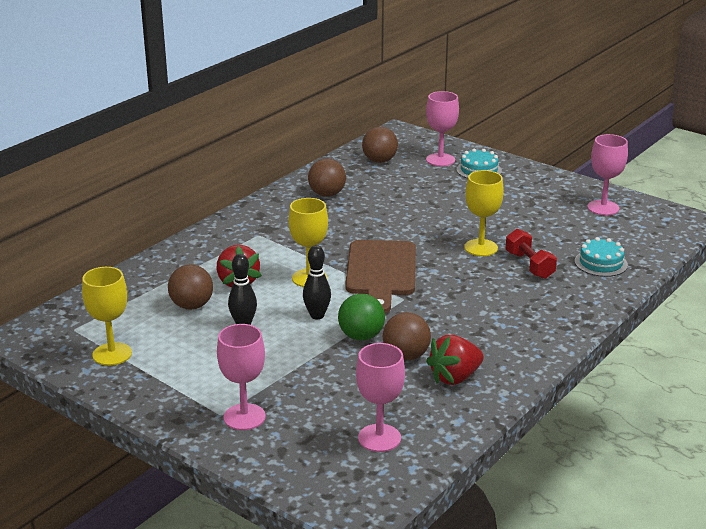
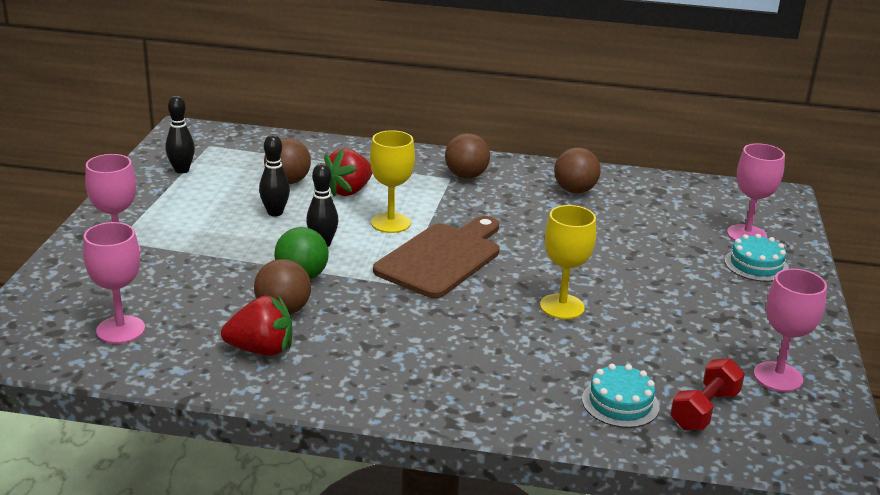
camera: 60 degrees right, 0 degrees up
yellow goblet [82,267,132,366] -> black bowling pin [165,96,195,174]
brown cutting board [345,240,416,314] -> brown cutting board turned 150 degrees clockwise [373,216,499,298]
brown ball [362,127,398,163] -> brown ball moved to [445,133,490,179]
red strawberry [426,335,484,385] -> red strawberry turned 150 degrees clockwise [221,296,292,356]
red dumbbell [506,229,557,279] -> red dumbbell moved to [670,358,745,430]

